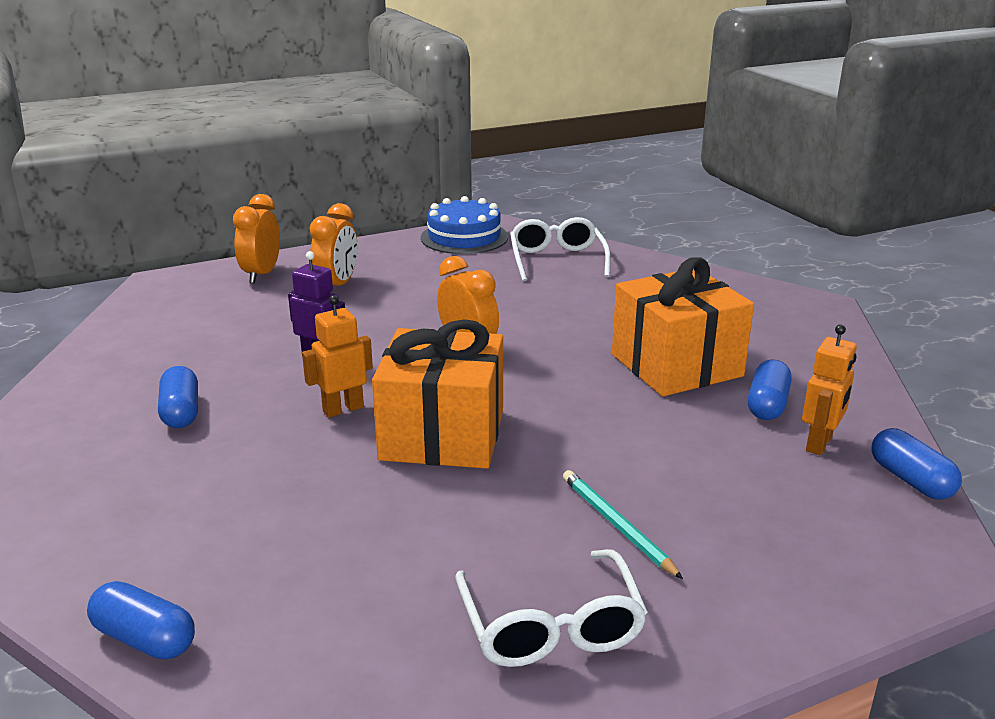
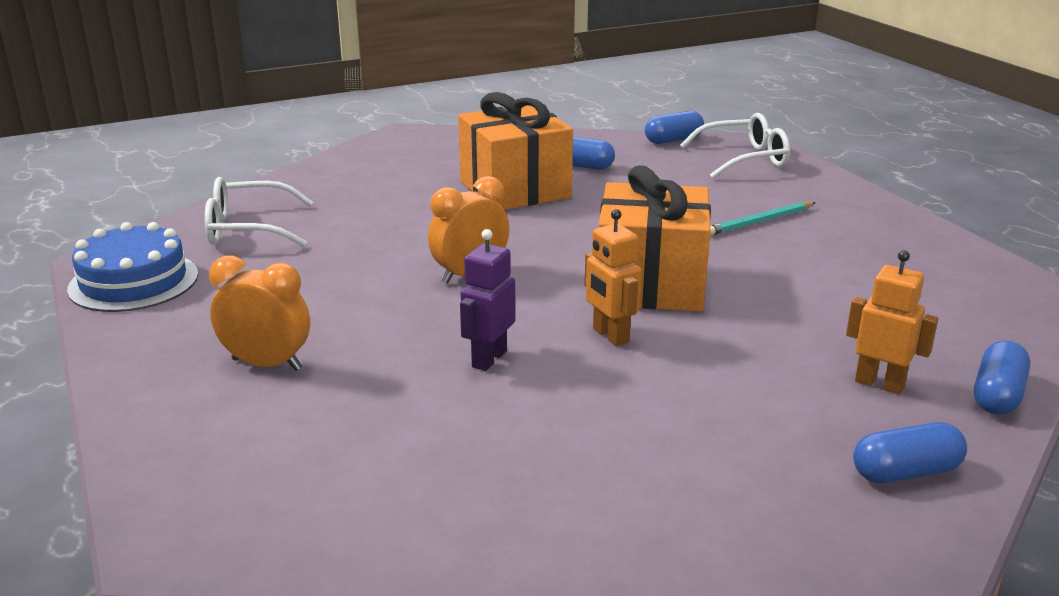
camera: 90 degrees left, 0 degrees up
blue capsule [158,366,198,428] -> blue capsule moved to [853,422,967,483]
orange clock [233,194,280,283] -> none
white glasses [455,549,648,667] -> white glasses moved to [680,113,790,179]
orange robot [802,324,857,455] -> orange robot moved to [846,250,938,394]

